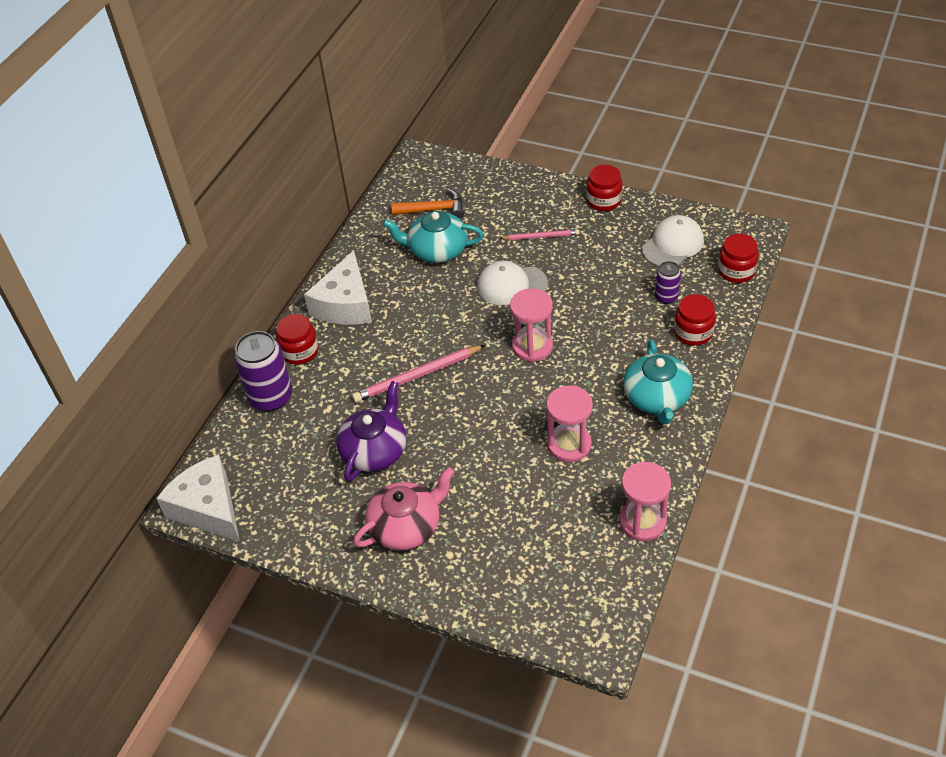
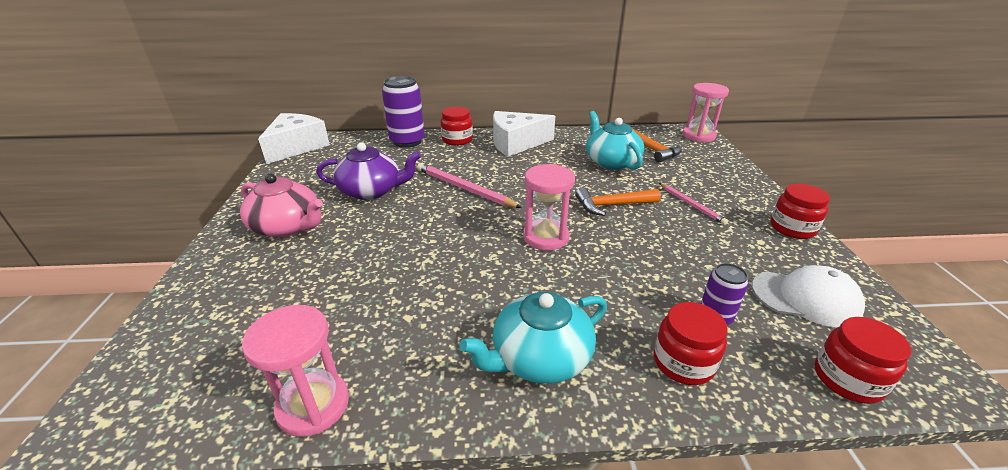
camera: 60 degrees right, 15 degrees down
white cap [477,261,548,305] -> orange hammer [575,187,661,216]
pink hourglass [546,385,593,462] -> pink hourglass moved to [683,83,729,142]

